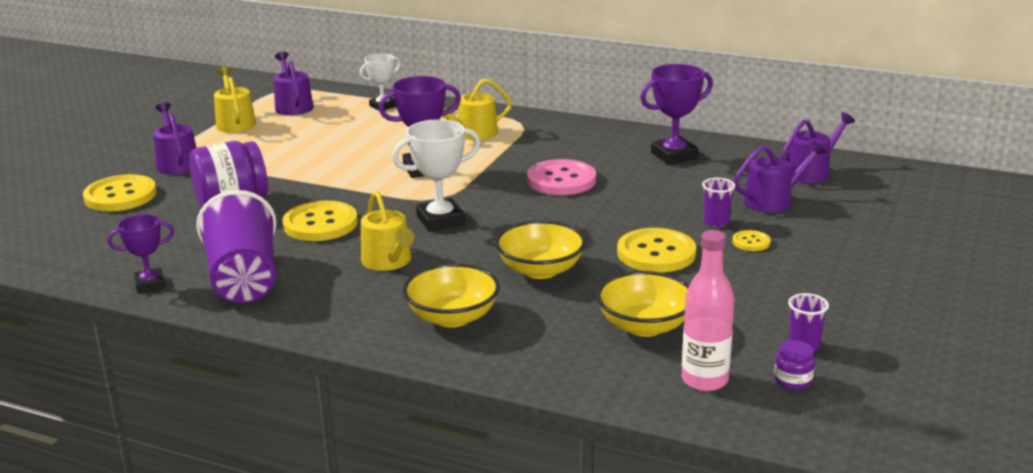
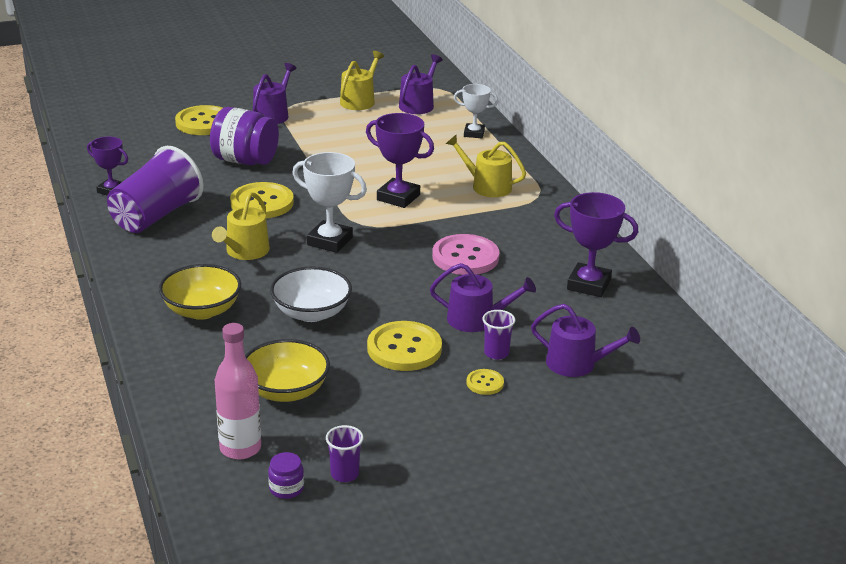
camera: 45 degrees right, 5 degrees up
yellow bowl [495,220,586,279] -> white bowl [270,266,352,322]
purple watering can [780,112,855,183] -> purple watering can moved to [430,263,536,332]

